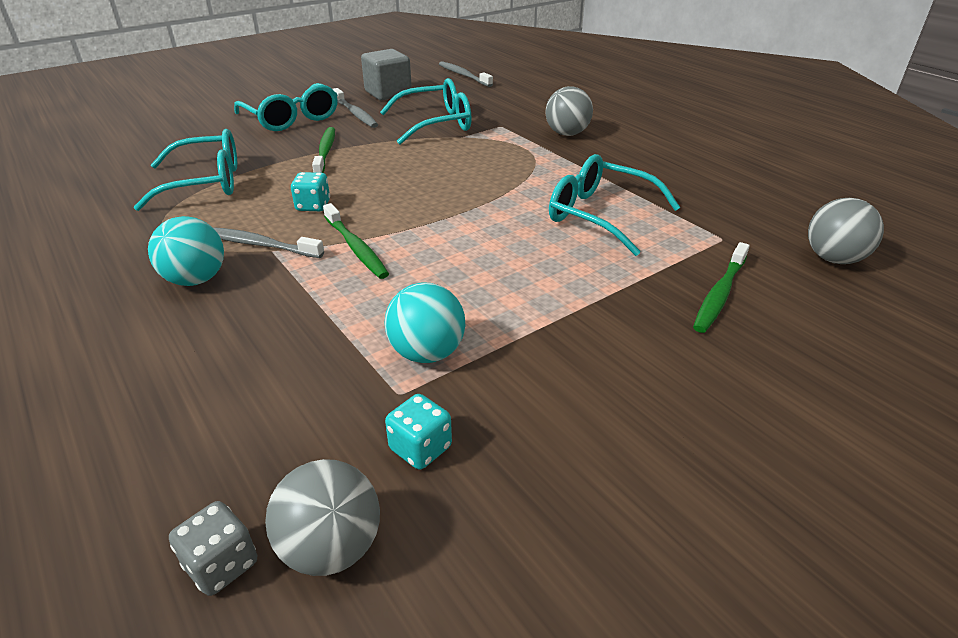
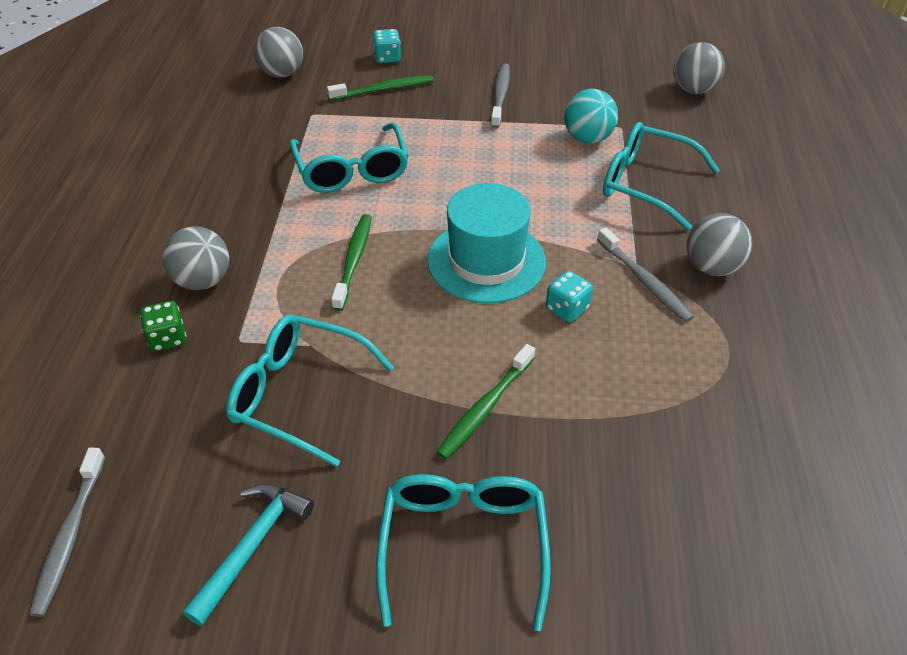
camera: 140 degrees left, 10 degrees up
turquoise glasses [133,129,237,211] -> turquoise glasses moved to [603,122,720,230]
turquoise ball [148,216,224,286] -> grey ball [687,213,752,276]
grey dice [169,501,257,596] -> none
green toothbrush [323,203,389,279] -> green toothbrush moved to [331,214,372,311]
grey toothbrush [333,88,378,128] -> grey toothbrush moved to [491,63,510,128]
grey cube [361,49,412,100] -> turquoise hammer [183,484,314,626]
turquoise dice [385,394,452,470] -> turquoise dice moved to [373,29,401,63]
none -> green dice [140,301,187,352]
none -> turquoise hat [428,183,546,303]

